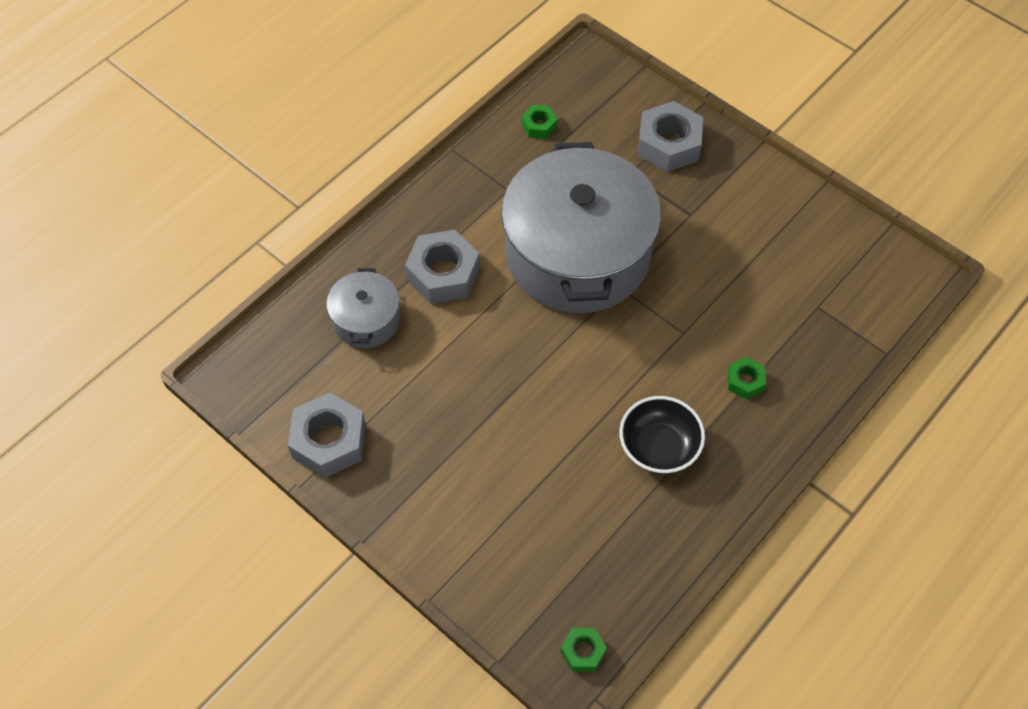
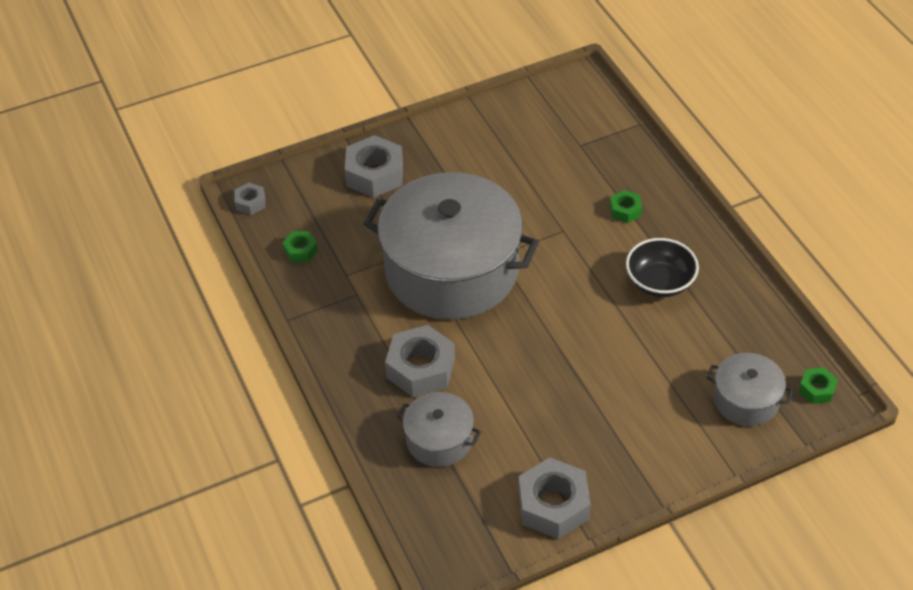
camera: 65 degrees left, 10 degrees down
none -> grey nut [234,183,265,215]
none -> grey pot [707,353,793,426]

